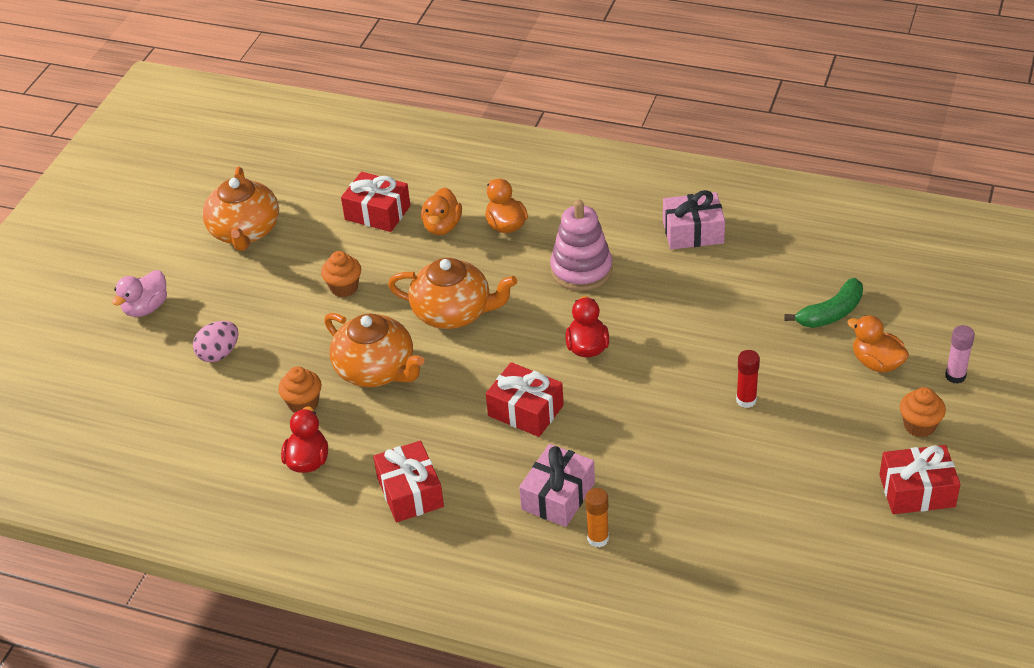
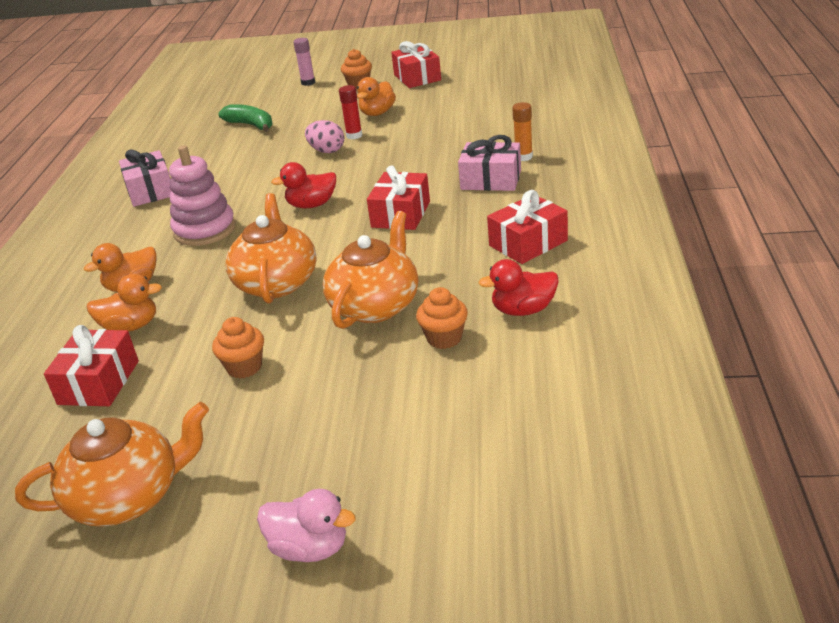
camera: 105 degrees left, 10 degrees down
pink egg [193,321,238,362] -> pink egg moved to [305,120,344,153]
orange duck [847,315,909,373] -> orange duck moved to [357,77,396,116]

